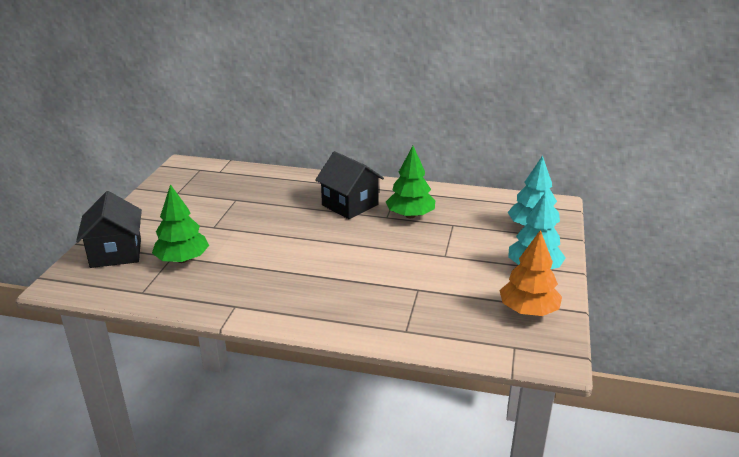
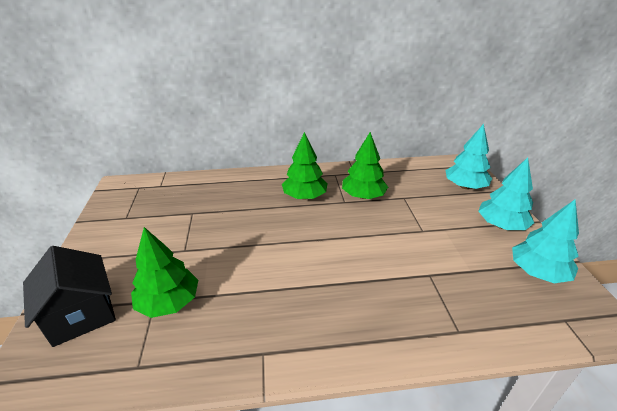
camera: 20 degrees left, 5 degrees up
black house [315,151,384,219] -> green tree [282,132,328,200]
orange tree [499,230,562,316] -> turquoise tree [512,200,579,283]

